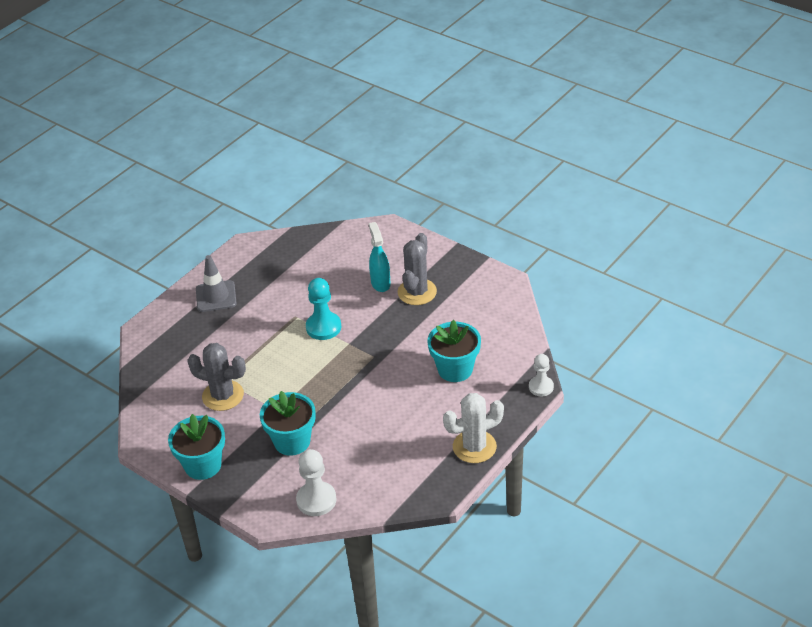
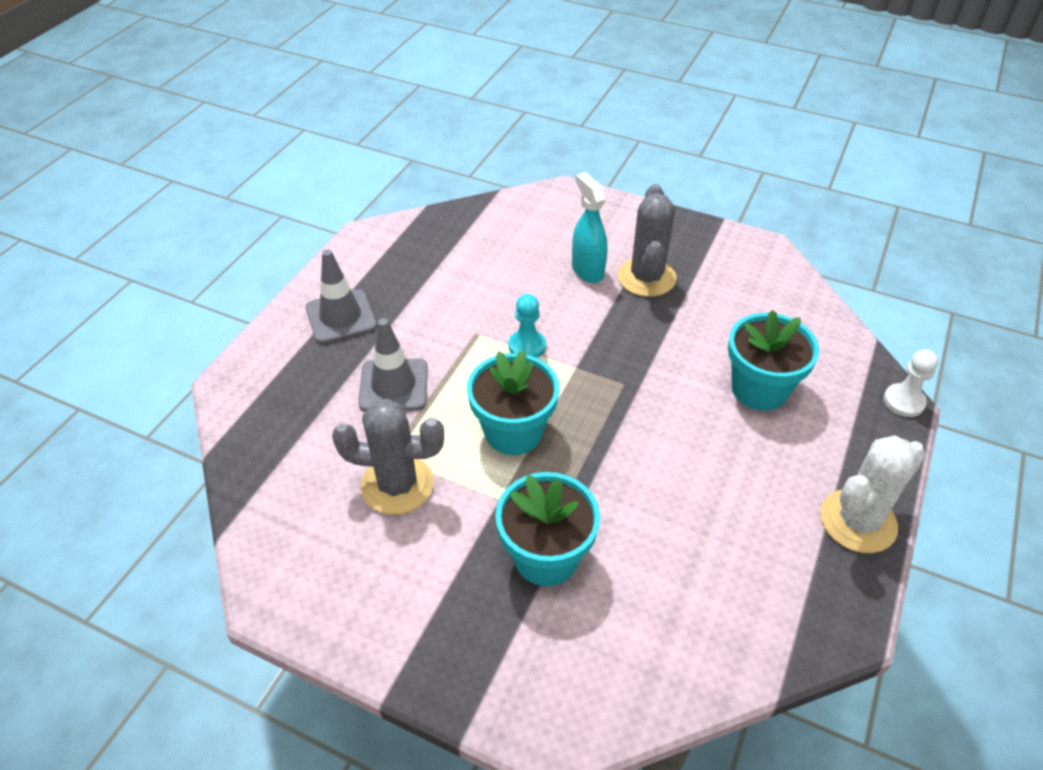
camera: 15 degrees left, 5 degrees up
turquoise flower pot [168,414,225,480] -> turquoise flower pot moved to [467,350,559,455]
white pawn [296,449,337,516] -> none
turquoise pawn [306,278,341,340] -> turquoise pawn [509,294,546,358], size x0.67
none -> grey traffic cone [358,318,428,412]

